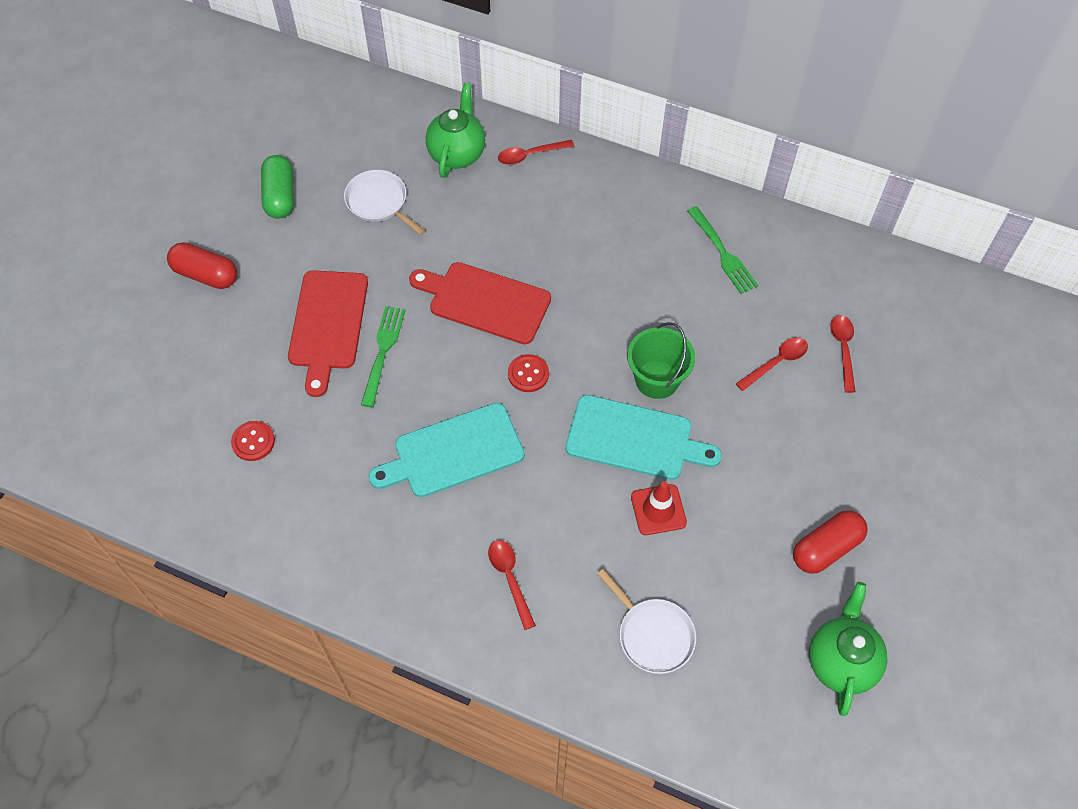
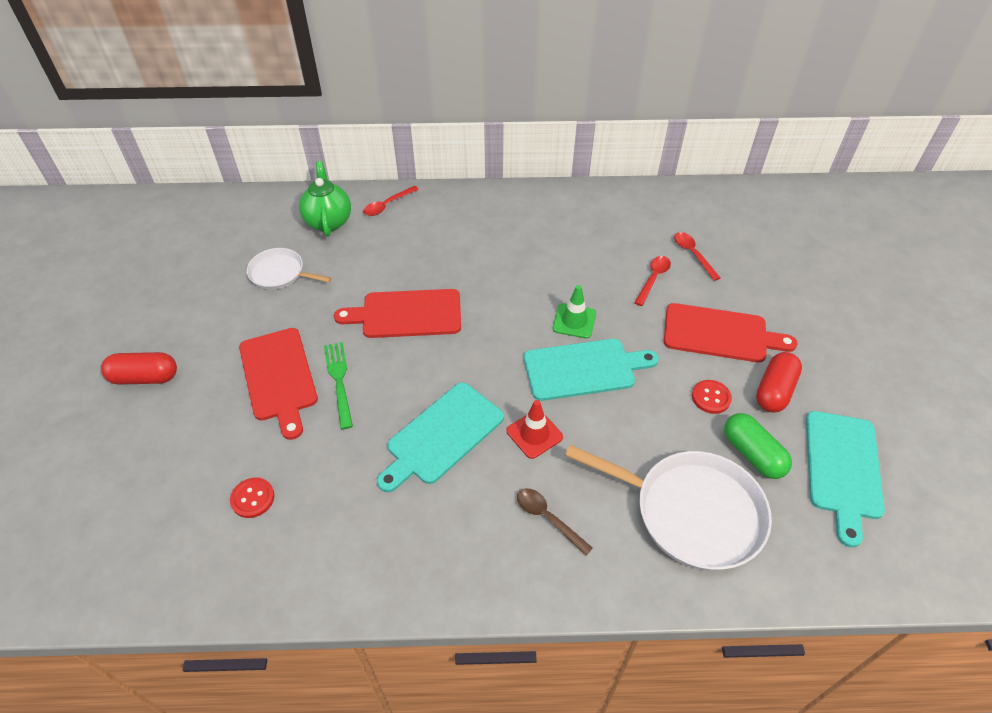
camera: 25 degrees left, 10 degrees down
green capsule [261,155,294,219] -> green capsule moved to [724,413,792,479]
red spoon [488,540,536,630] -> brown spoon [517,488,593,556]
red button [508,354,549,392] -> red button moved to [692,380,732,414]
white pan [597,569,696,674] -> white pan [565,445,772,571], size x1.80
green bucket [627,322,695,399] -> green traffic cone [553,285,596,339]
red traffic cone [631,481,687,535] -> red traffic cone moved to [506,400,563,459]
green fork [687,206,758,294] -> none
green teapot [809,582,887,716] -> turquoise cutting board [806,411,885,547]
none -> red cutting board [664,303,798,362]

